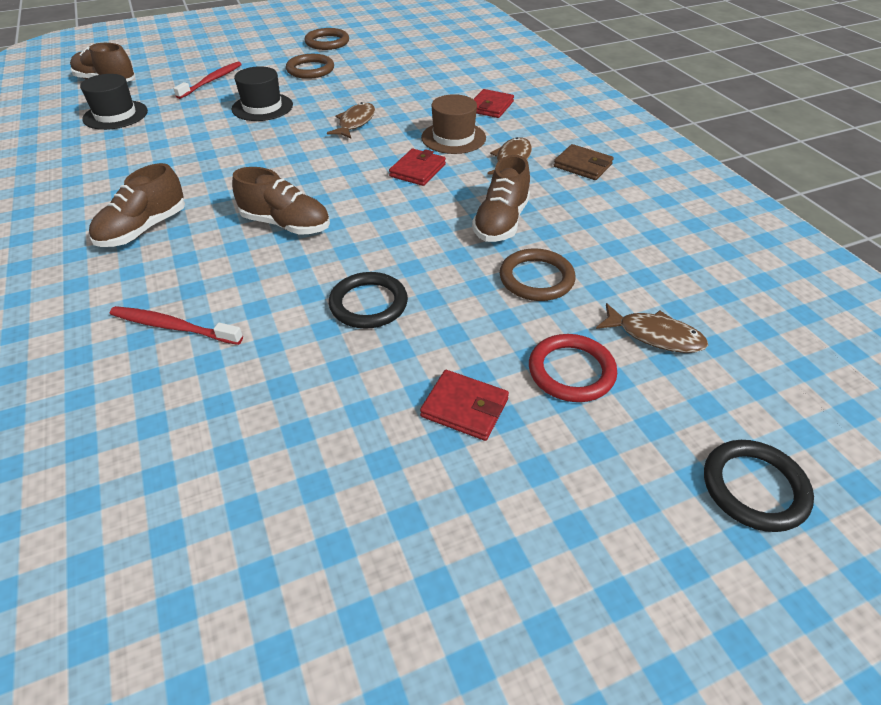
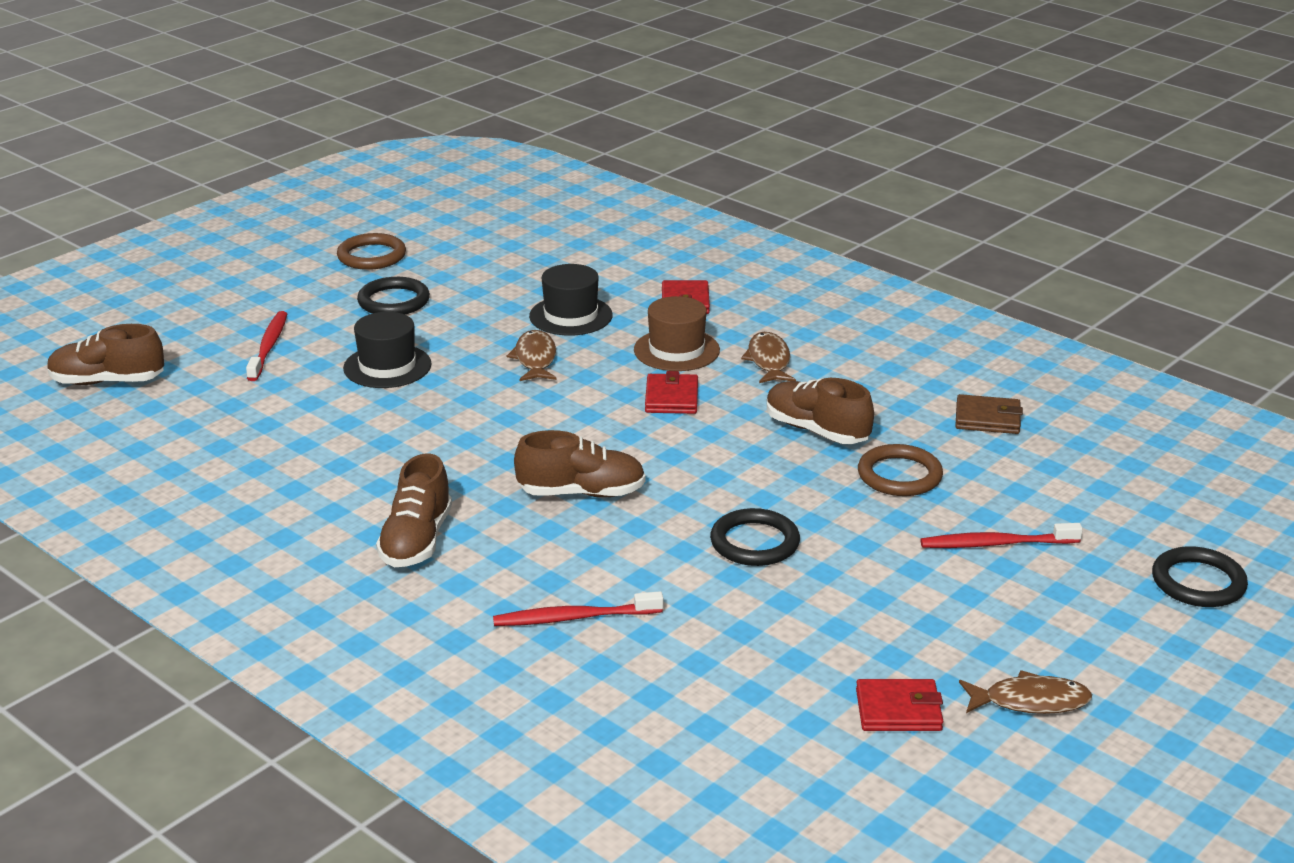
camera: 25 degrees left, 15 degrees down
black hat [80,74,148,130] -> black hat moved to [529,264,613,336]
brown ring [286,54,334,79] -> black ring [357,277,430,314]
red wallet [420,370,509,441] -> red wallet moved to [856,679,943,731]
brown shoe [472,155,530,242] -> brown shoe turned 135 degrees clockwise [767,378,874,444]
red ring [529,334,617,402] -> red toothbrush [920,523,1083,548]
brown wallet [554,144,614,180] -> brown wallet moved to [955,394,1023,434]
brown fish [596,303,708,353] -> brown fish moved to [959,670,1092,714]

